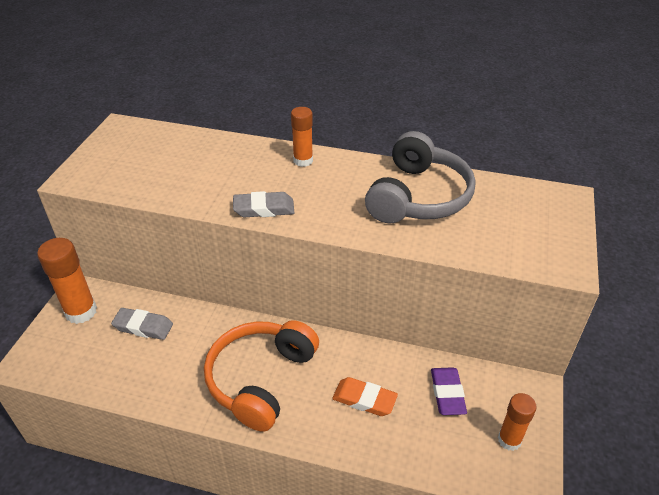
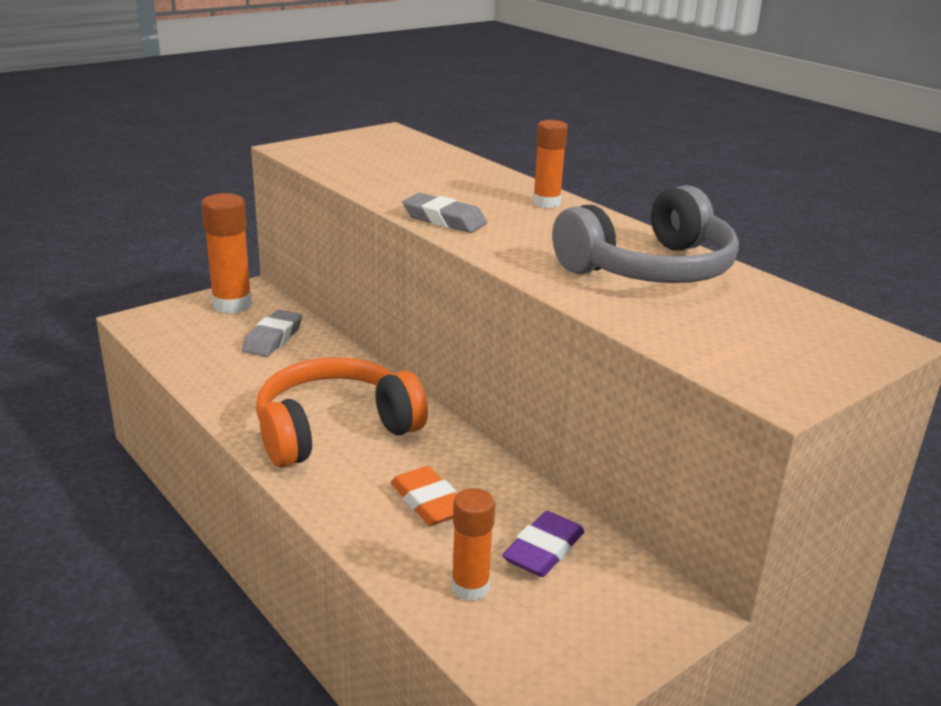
camera: 35 degrees right, 15 degrees down
grey eraser [111,308,173,340] -> grey eraser turned 60 degrees clockwise [242,310,302,357]
orange glue stick [498,393,537,451] -> orange glue stick moved to [451,488,495,601]

